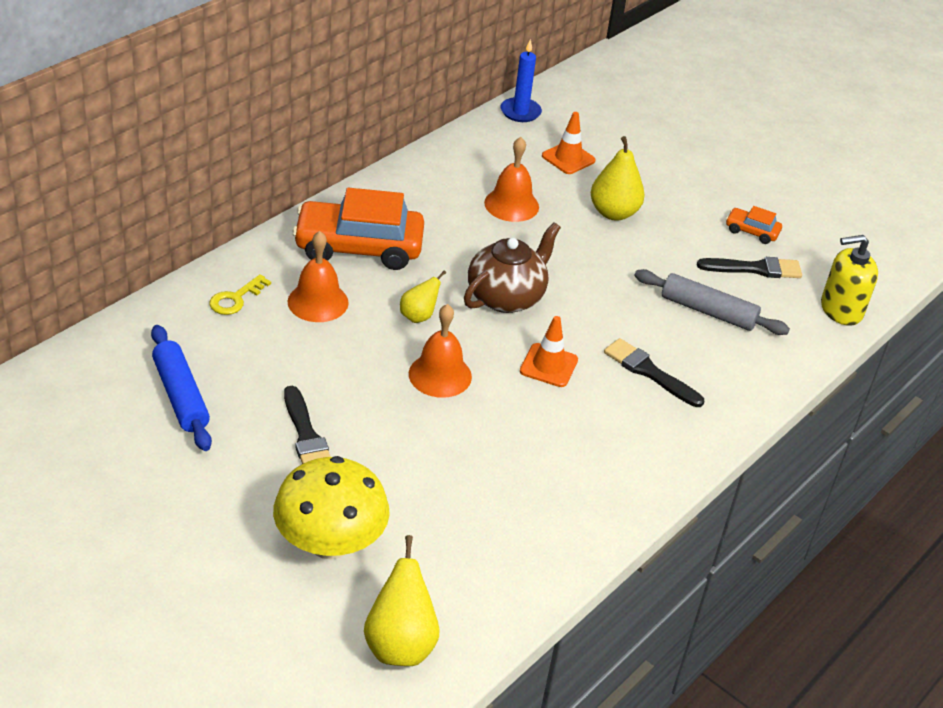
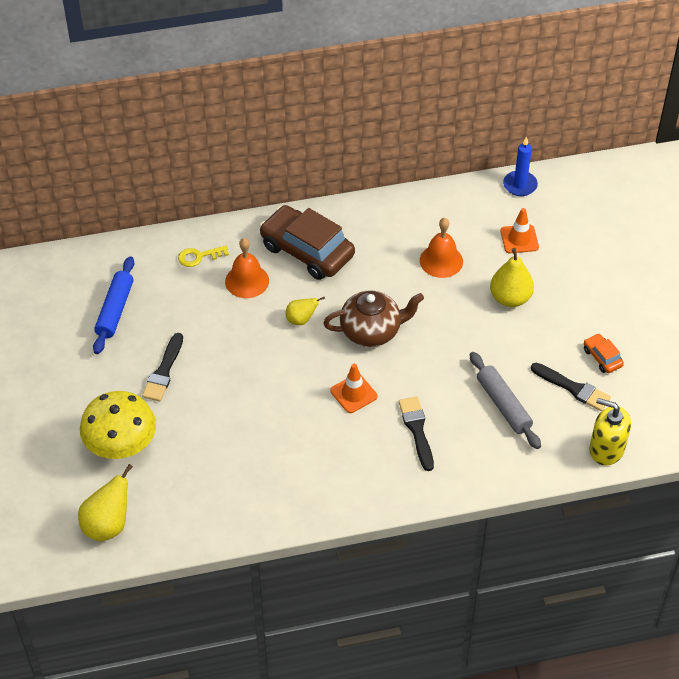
camera: 40 degrees right, 10 degrees up
orange car [293,188,424,270] -> brown car [259,205,355,280]
orange bell [409,304,472,398] -> none

